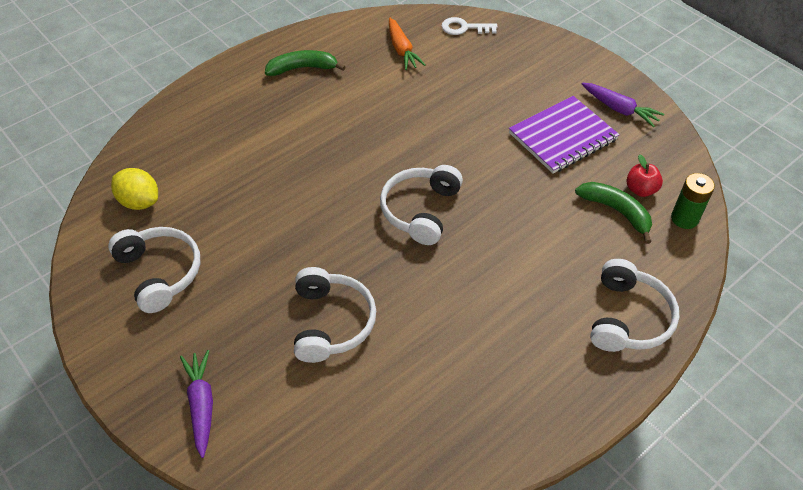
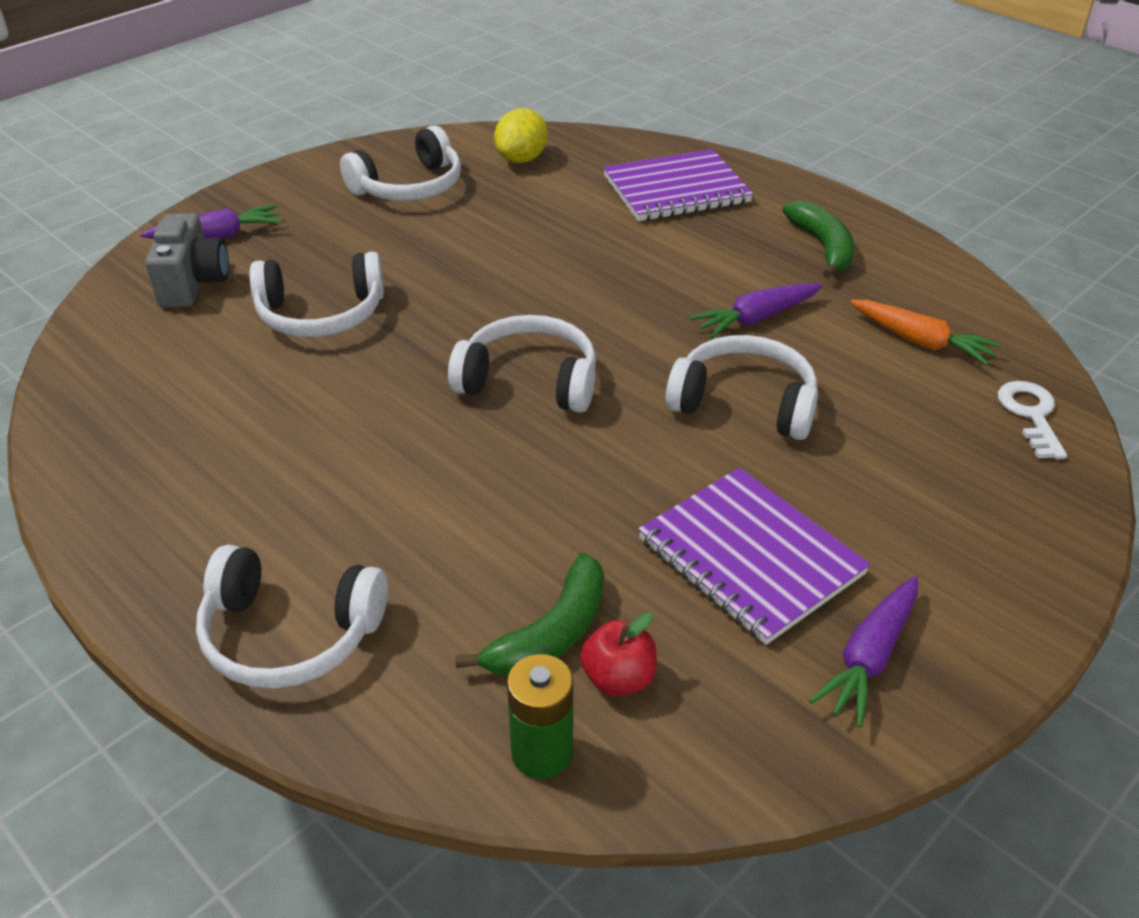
camera: 85 degrees right, 10 degrees down
orange carrot [389,18,426,70] -> orange carrot turned 120 degrees counterclockwise [850,300,1002,366]
none -> grey camera [145,213,229,308]
none -> purple notebook [603,149,753,221]
none -> white headphones [666,335,818,440]
none -> purple carrot [690,283,822,338]

